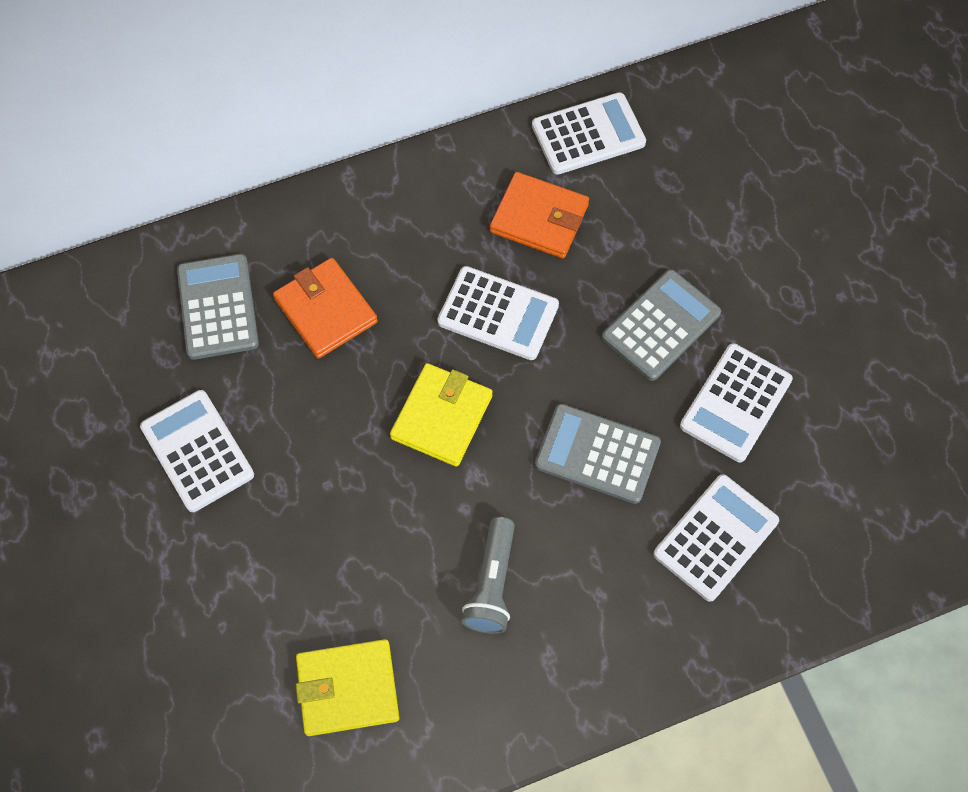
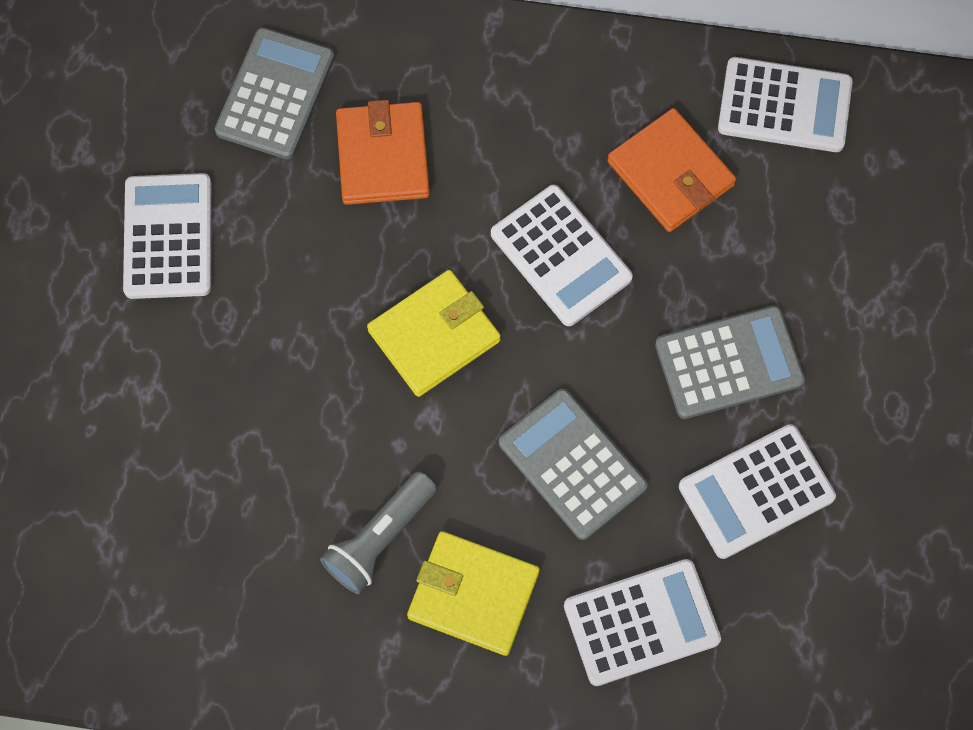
camera: 30 degrees right, 5 degrees up
yellow wallet [296,639,399,736] -> yellow wallet moved to [407,531,540,656]

